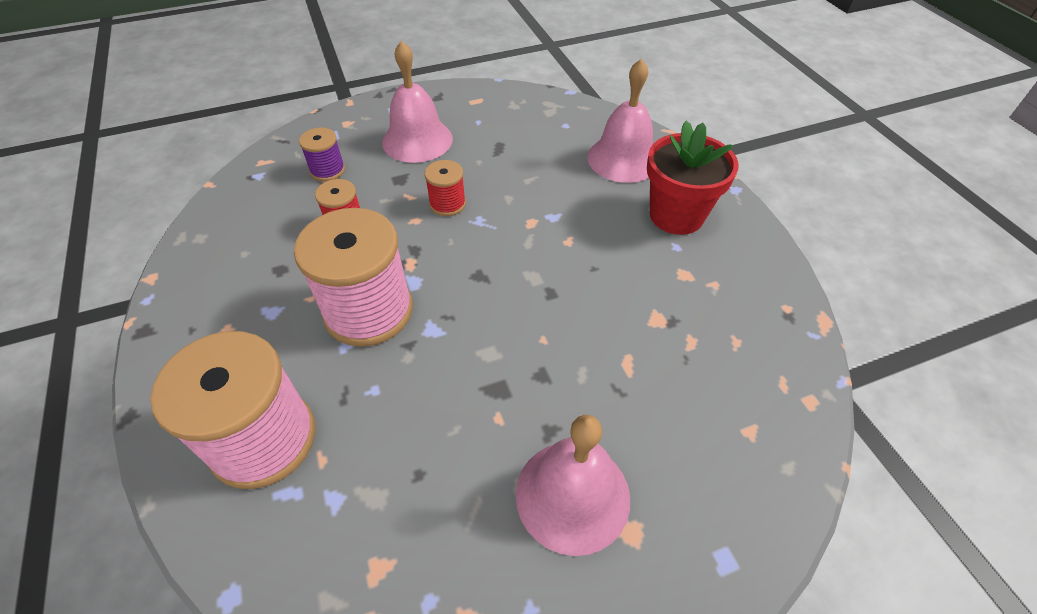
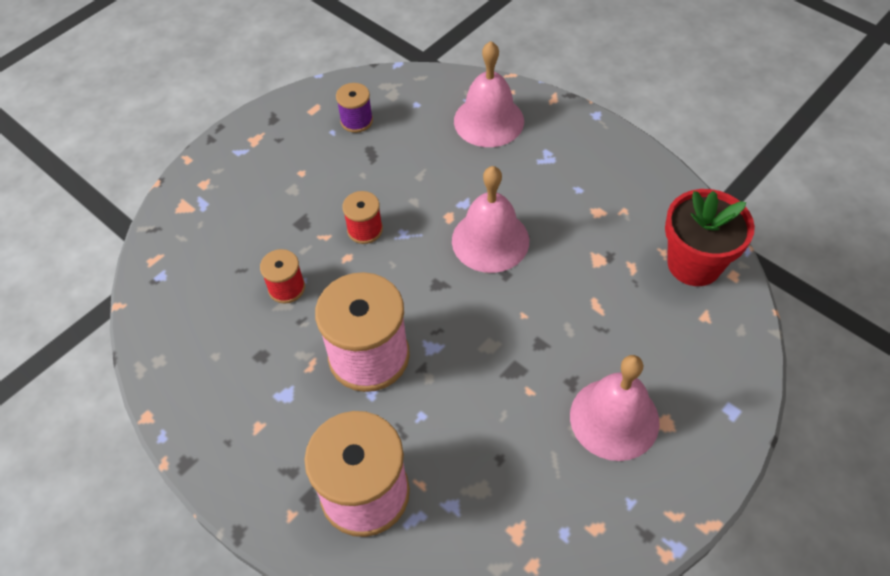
camera: 25 degrees left, 5 degrees up
purple spool [299,127,345,181] -> purple spool moved to [336,83,373,133]
pink bell [382,41,453,163] -> pink bell moved to [452,166,529,273]
red flower pot [647,121,739,235] -> red flower pot moved to [665,189,755,286]

